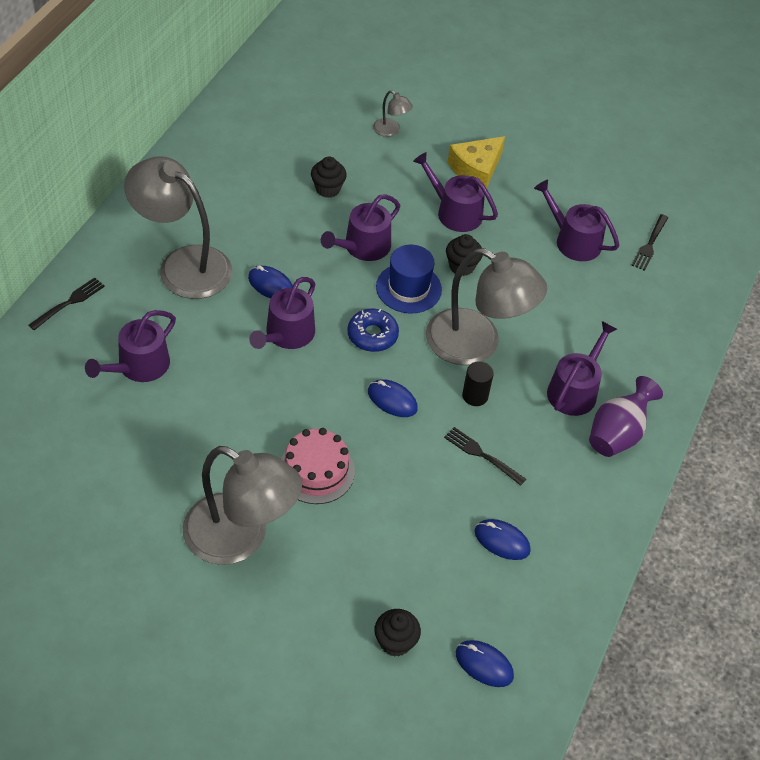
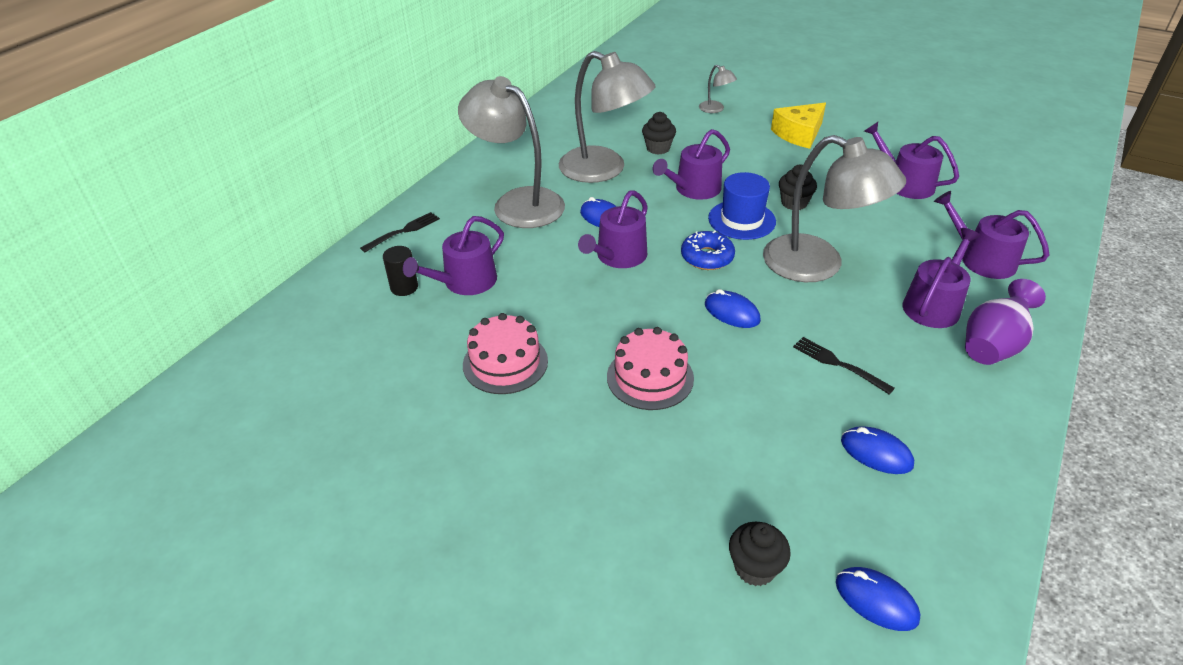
camera: 10 degrees right, 10 degrees down
grey lamp [183,446,302,565] -> grey lamp moved to [559,51,655,183]
purple watering can [413,152,498,232] -> purple watering can moved to [934,191,1049,279]
black cylinder [462,361,494,406] -> black cylinder moved to [383,246,418,296]
black fork [631,214,668,271] -> none
none -> pink cake [463,313,548,394]

